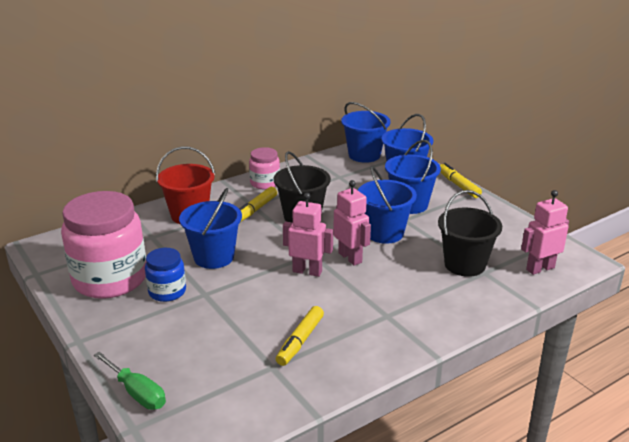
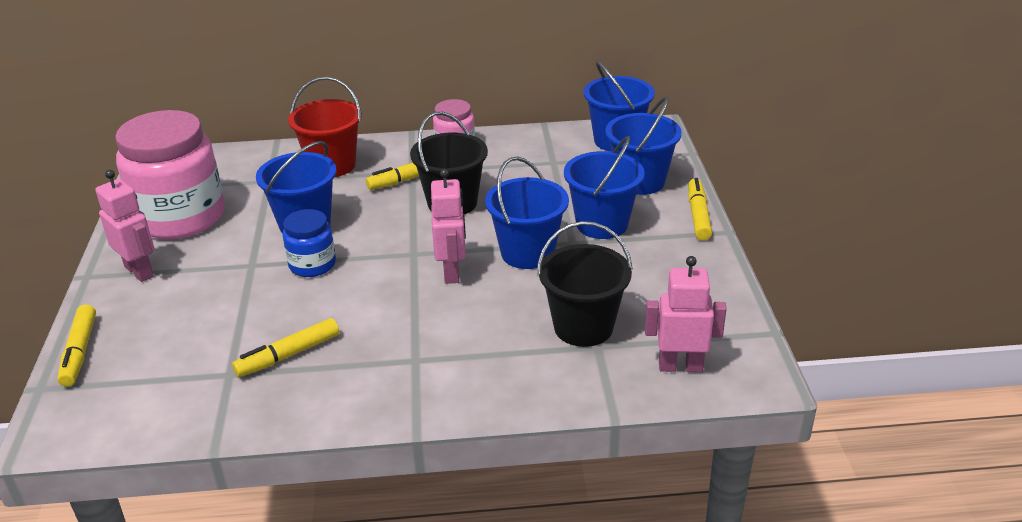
camera: 30 degrees right, 5 degrees up
green screwdriver [94,352,166,410] -> yellow marker [57,305,96,387]
blue jar [145,248,186,302] -> blue jar moved to [283,209,336,277]
pink robot [283,193,333,277] -> pink robot moved to [95,170,154,282]

